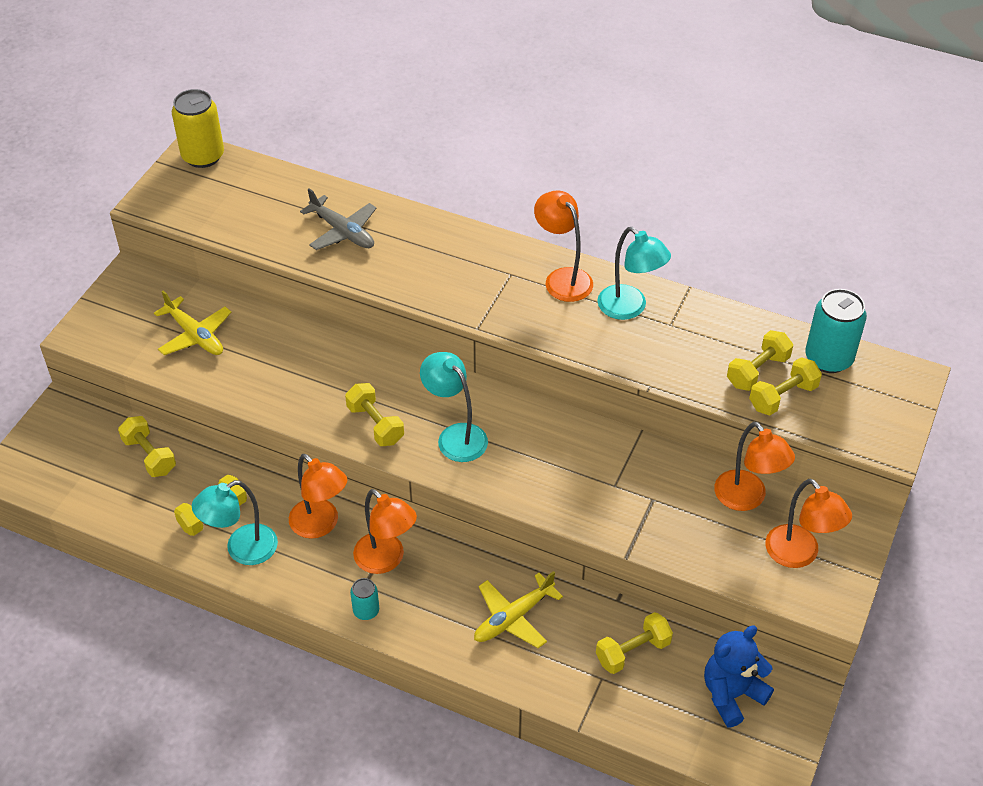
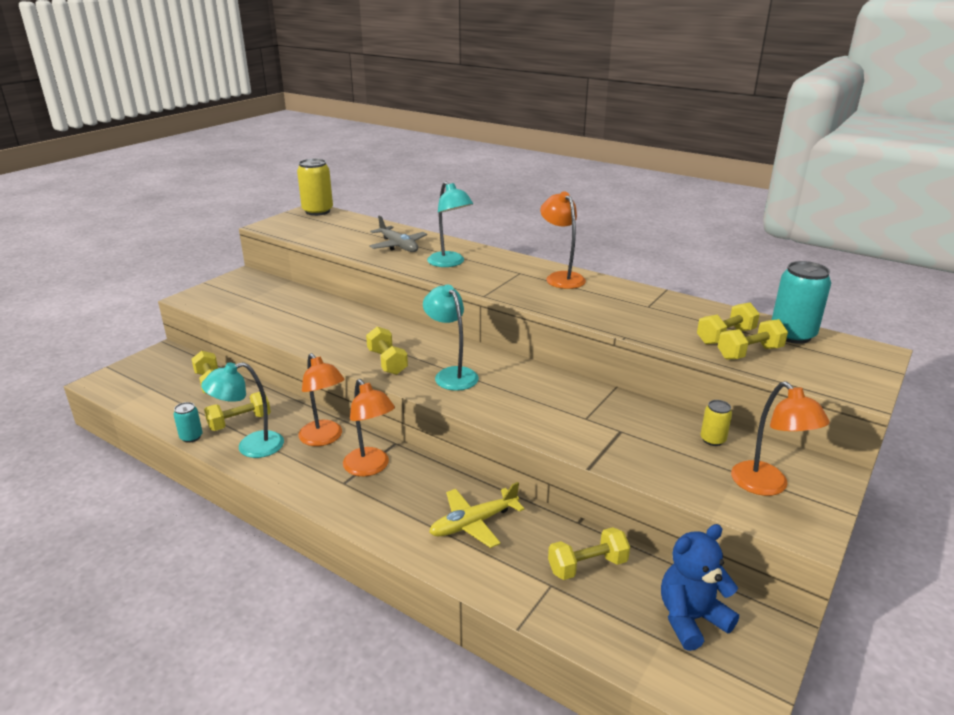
camera: 10 degrees right, 20 degrees down
yellow plane [154,291,232,355] -> none
turquoise can [350,578,379,620] -> turquoise can moved to [173,402,203,443]
turquoise lamp [597,227,671,320] -> turquoise lamp moved to [427,181,473,267]
orange lamp [714,422,795,511] -> yellow can [700,400,732,446]

